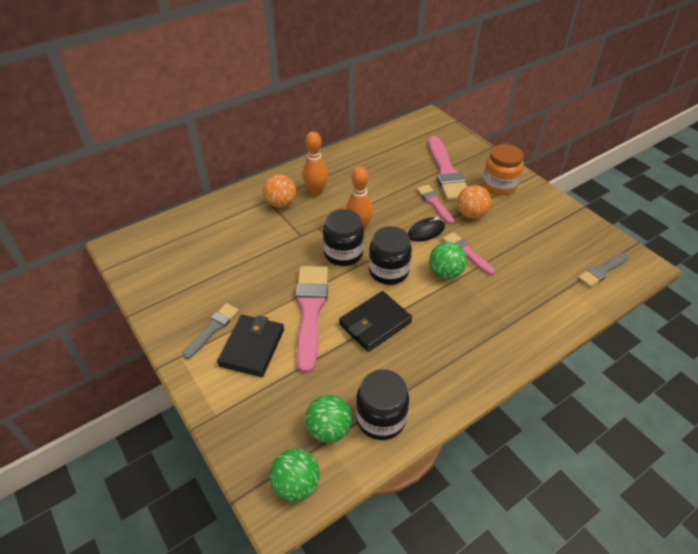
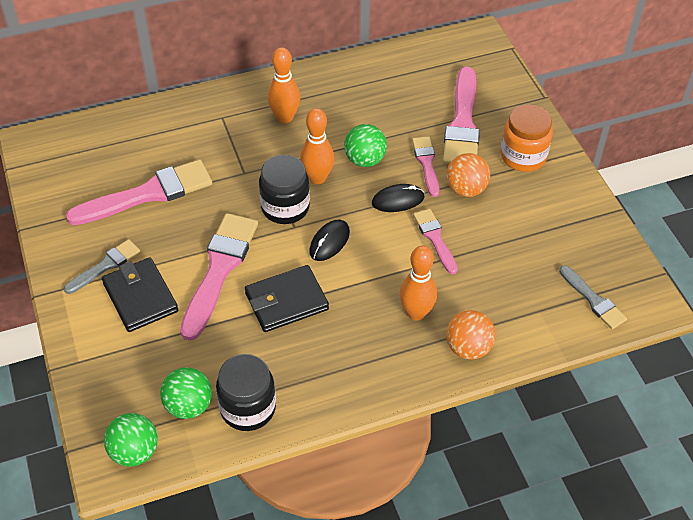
camera: 15 degrees right, 5 degrees up
black wallet [217,315,284,377] -> black wallet turned 60 degrees counterclockwise [102,257,178,332]
orange ball [263,174,296,208] -> orange ball moved to [446,310,496,360]
black jar [369,226,412,285] -> black mouse [309,220,350,261]
green ball [429,242,467,279] -> green ball moved to [344,124,387,167]
grey brush [578,253,629,287] -> grey brush turned 105 degrees counterclockwise [559,265,627,329]
none -> pink brush [66,159,212,225]
none -> orange bowling pin [399,245,437,321]

